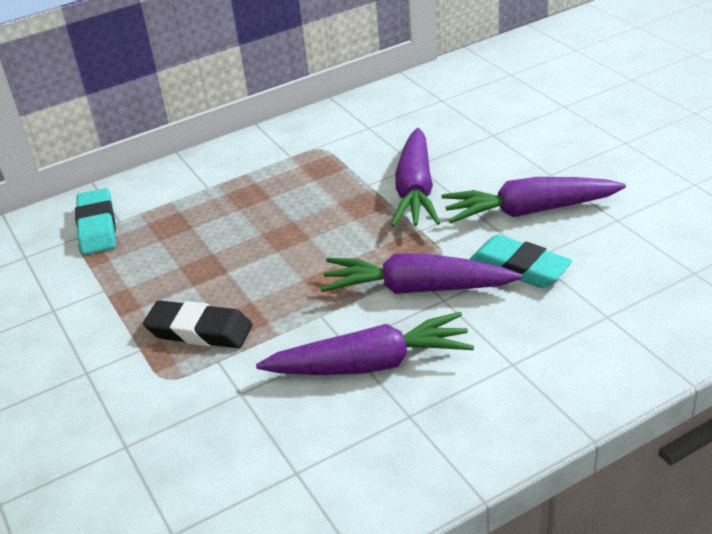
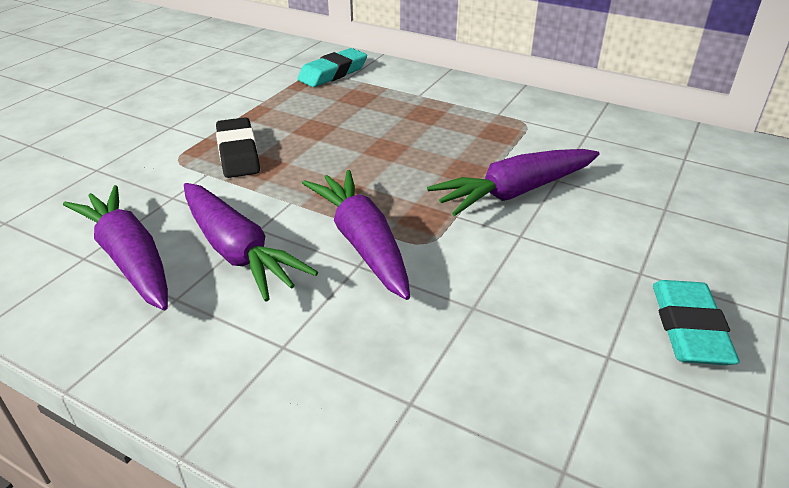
camera: 55 degrees right, 0 degrees up
purple carrot [441,177,626,223] -> purple carrot moved to [63,185,168,310]
turquoise eraser [469,235,572,288] -> turquoise eraser moved to [653,280,740,365]

